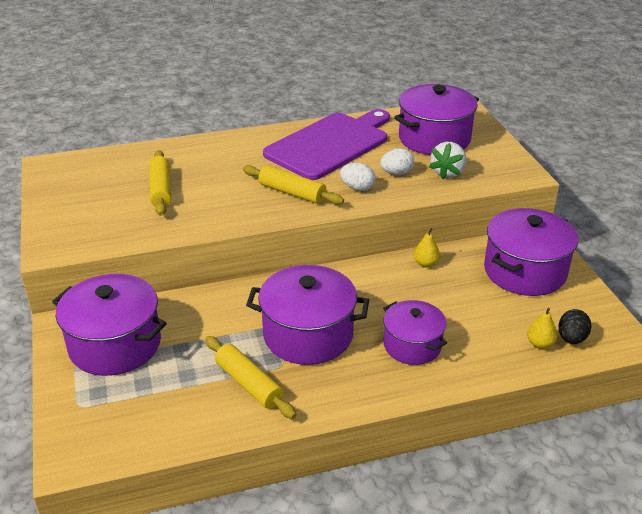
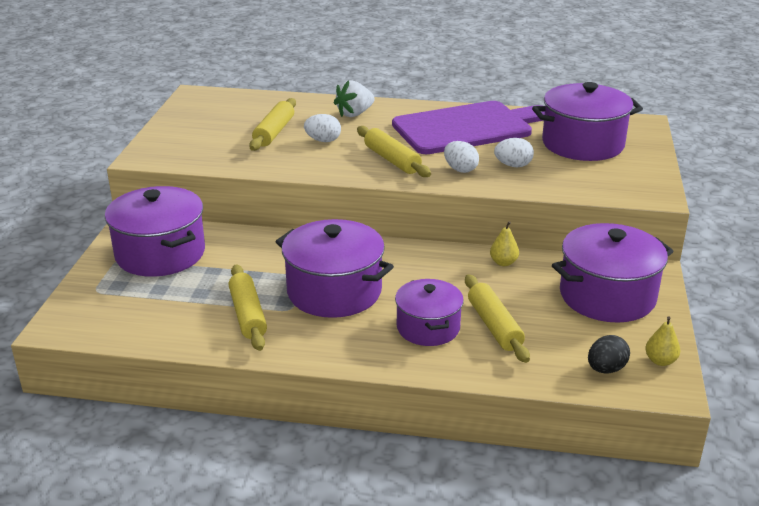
camera: 25 degrees right, 5 degrees down
white strawberry [429,142,466,179] -> white strawberry moved to [334,81,375,117]
yellow pear [527,308,557,349] -> yellow pear moved to [645,316,680,366]
none -> white egg [304,114,341,142]
none -> yellow rolling pin [465,274,530,363]

